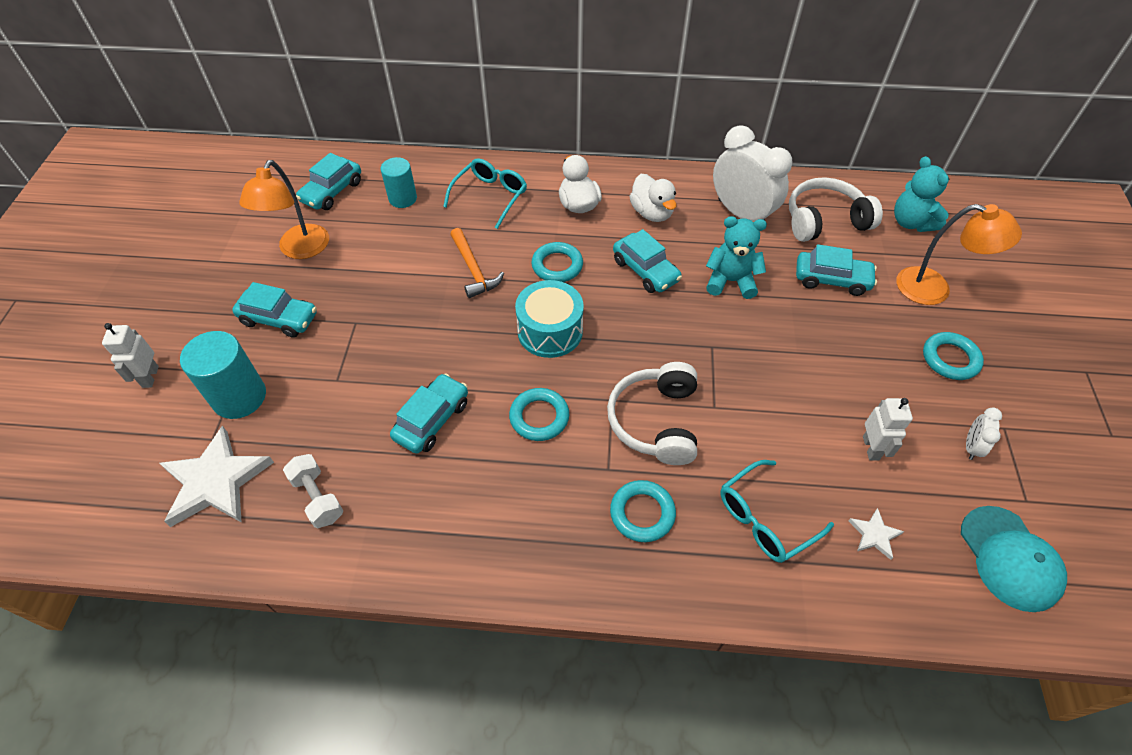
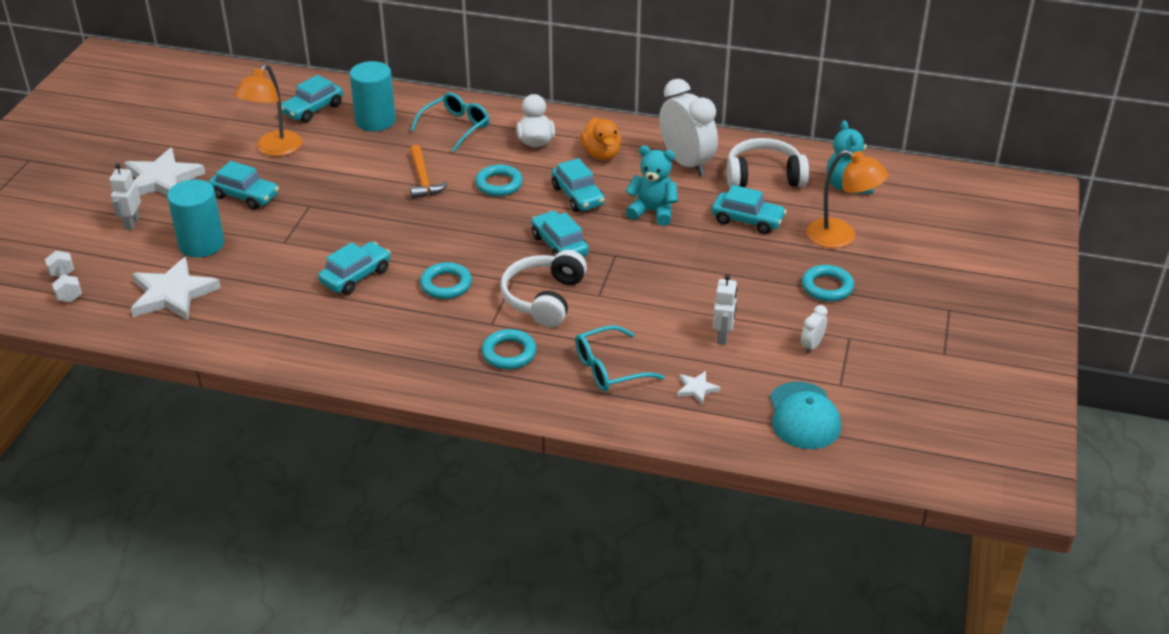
camera: 10 degrees right, 15 degrees down
white dumbbell [283,454,343,528] -> white dumbbell moved to [45,251,82,302]
turquoise cylinder [381,157,417,208] -> turquoise cylinder [349,61,396,131], size x1.52
turquoise drum [515,280,584,358] -> none
white duck [629,174,677,222] -> orange duck [581,117,621,160]
none -> white star [124,148,205,196]
none -> turquoise car [531,211,589,256]

